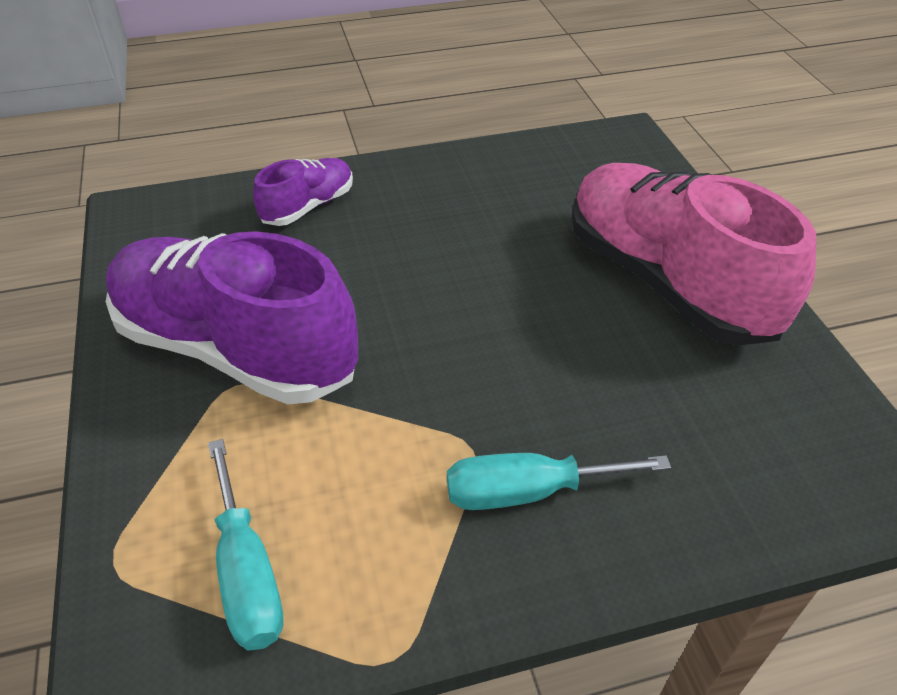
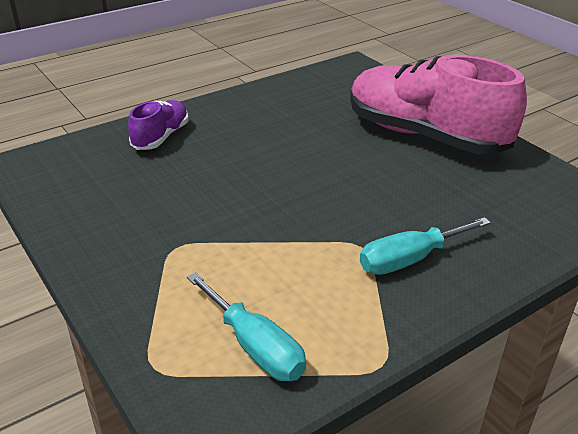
camera: 20 degrees left, 10 degrees down
purple shoe [106,231,358,405] -> none

